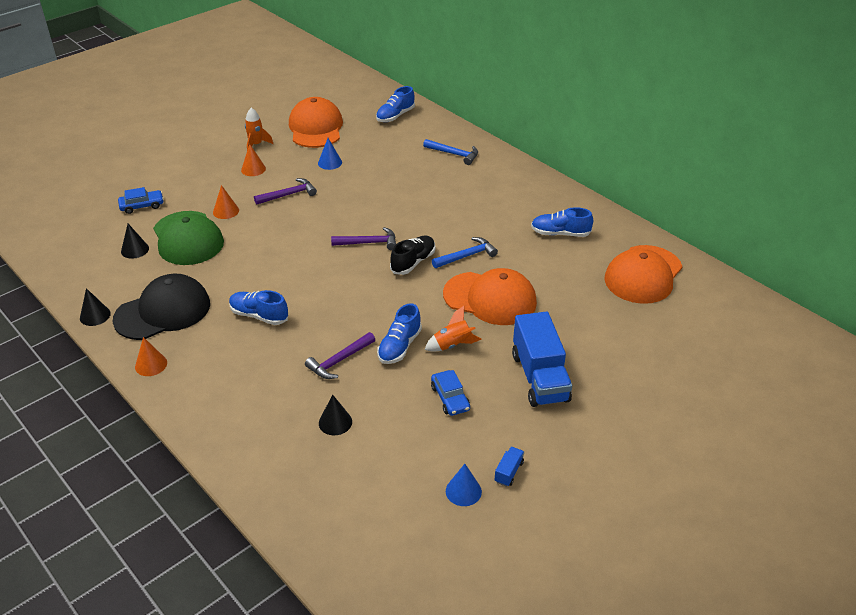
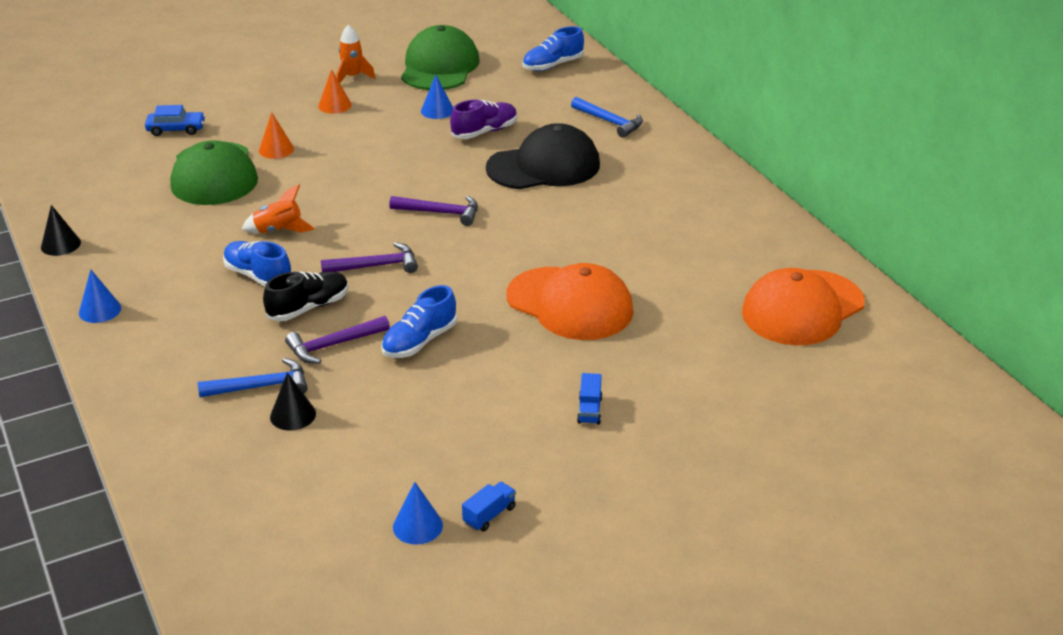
camera: 15 degrees right, 5 degrees down
black cap [113,274,210,340] -> black cap moved to [486,123,600,189]
black cone [121,224,149,259] -> none
orange cone [135,337,167,376] -> blue cone [79,269,121,323]
purple hammer [254,178,317,205] -> purple hammer moved to [321,242,418,273]
orange cap [289,97,343,148] -> green cap [401,25,480,90]
black shoe [390,236,435,275] -> black shoe moved to [263,271,349,321]
orange rocket [425,306,482,352] -> orange rocket moved to [242,184,315,233]
blue car [431,370,470,416] -> none
blue hammer [432,237,498,268] -> blue hammer moved to [198,358,308,397]
blue truck [512,311,572,407] -> blue truck [577,373,603,425], size x0.40
blue shoe [531,207,593,237] -> none
none -> purple shoe [450,100,517,139]

